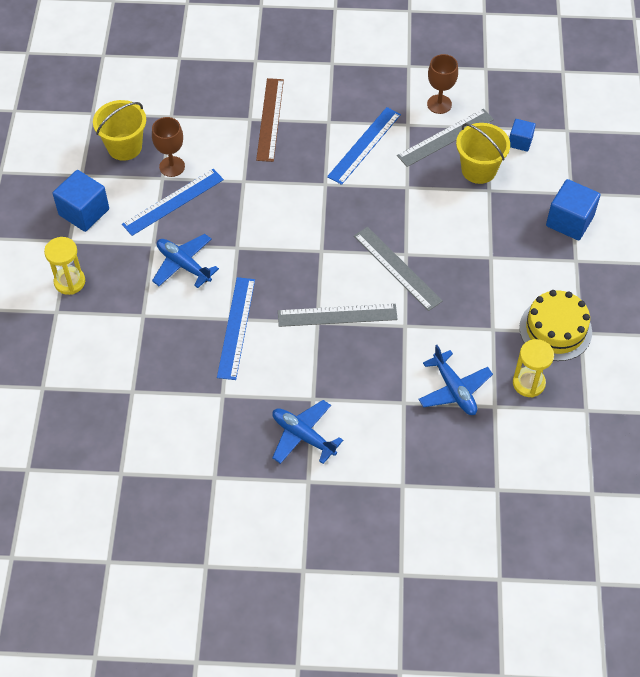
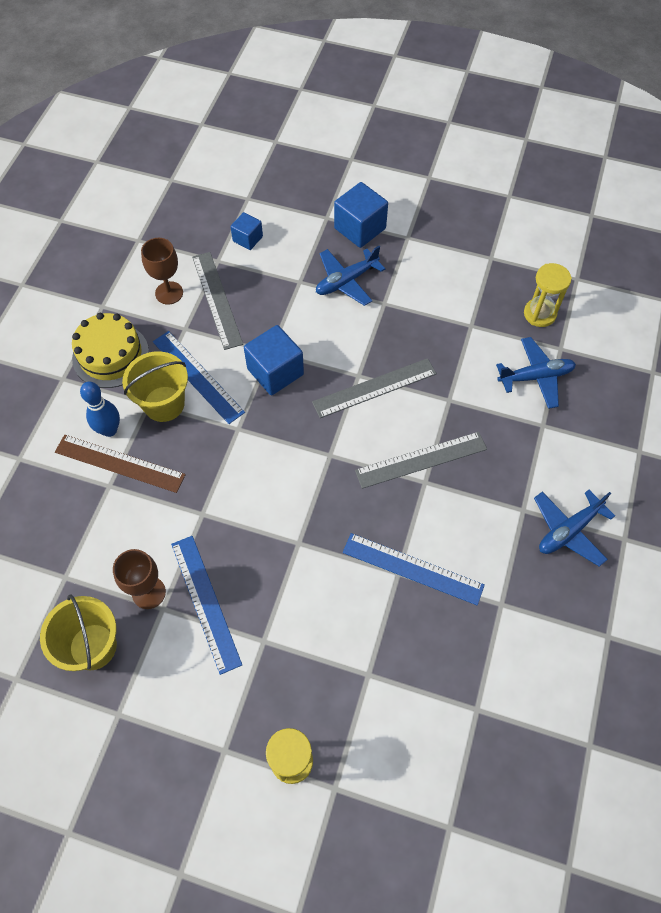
camera: 75 degrees left, 5 degrees up
blue cube [53,170,109,232] -> blue cube moved to [244,325,304,395]
blue plane [152,234,219,288] -> blue plane moved to [316,246,385,306]
grey ruler [278,304,398,327] -> grey ruler turned 60 degrees clockwise [355,432,487,489]
yellow bucket [456,123,510,184] -> yellow bucket moved to [122,351,188,422]
yellow cake [519,290,592,361] -> yellow cake moved to [72,313,149,388]
none -> blue bowling pin [80,382,120,437]

